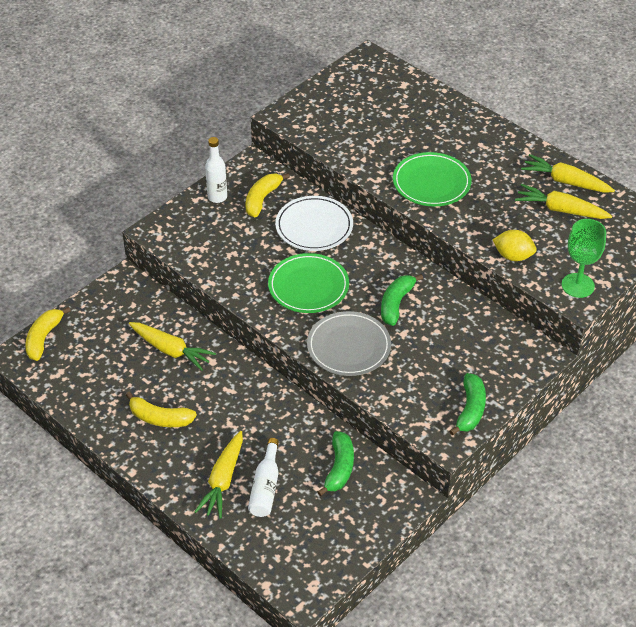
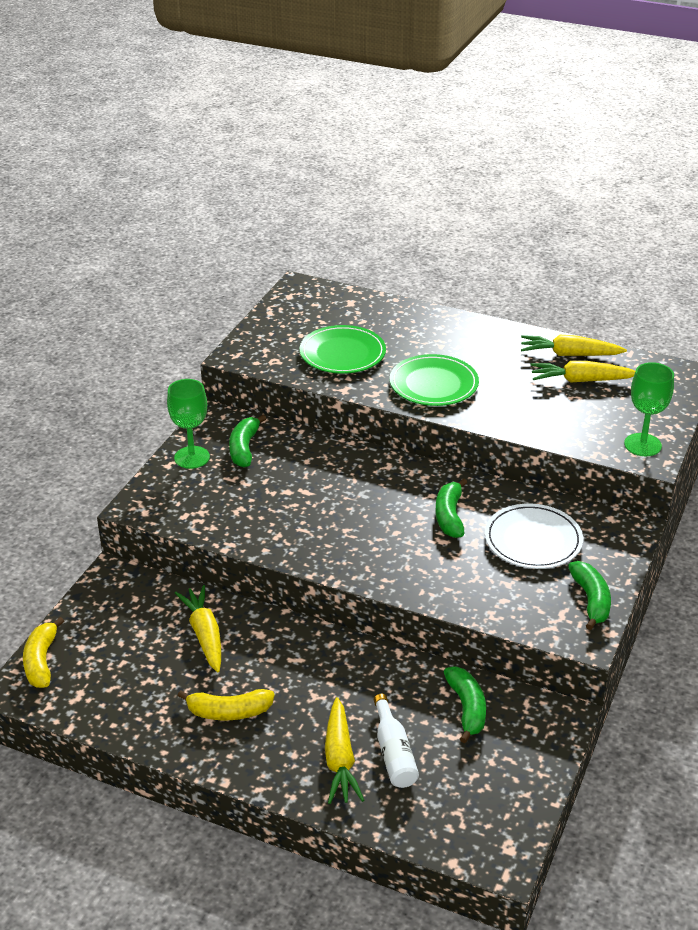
camera: 20 degrees left, 10 degrees down
yellow carrot [129,322,216,371] -> yellow carrot turned 120 degrees counterclockwise [175,585,221,673]
white bottle [205,137,227,203] -> green goblet [167,379,210,469]
yellow banana [246,173,290,217] -> green banana [229,415,266,467]
green plate [268,253,349,313] -> green plate moved to [300,325,386,374]
white plate [275,196,353,251] -> white plate moved to [485,504,583,569]
grey plate [307,311,391,376] -> none
yellow lemon [493,230,537,261] -> none

